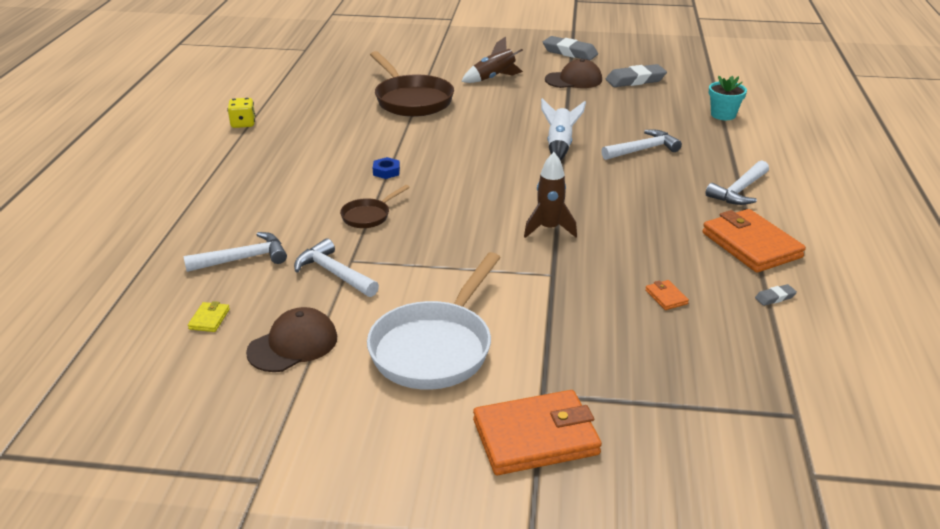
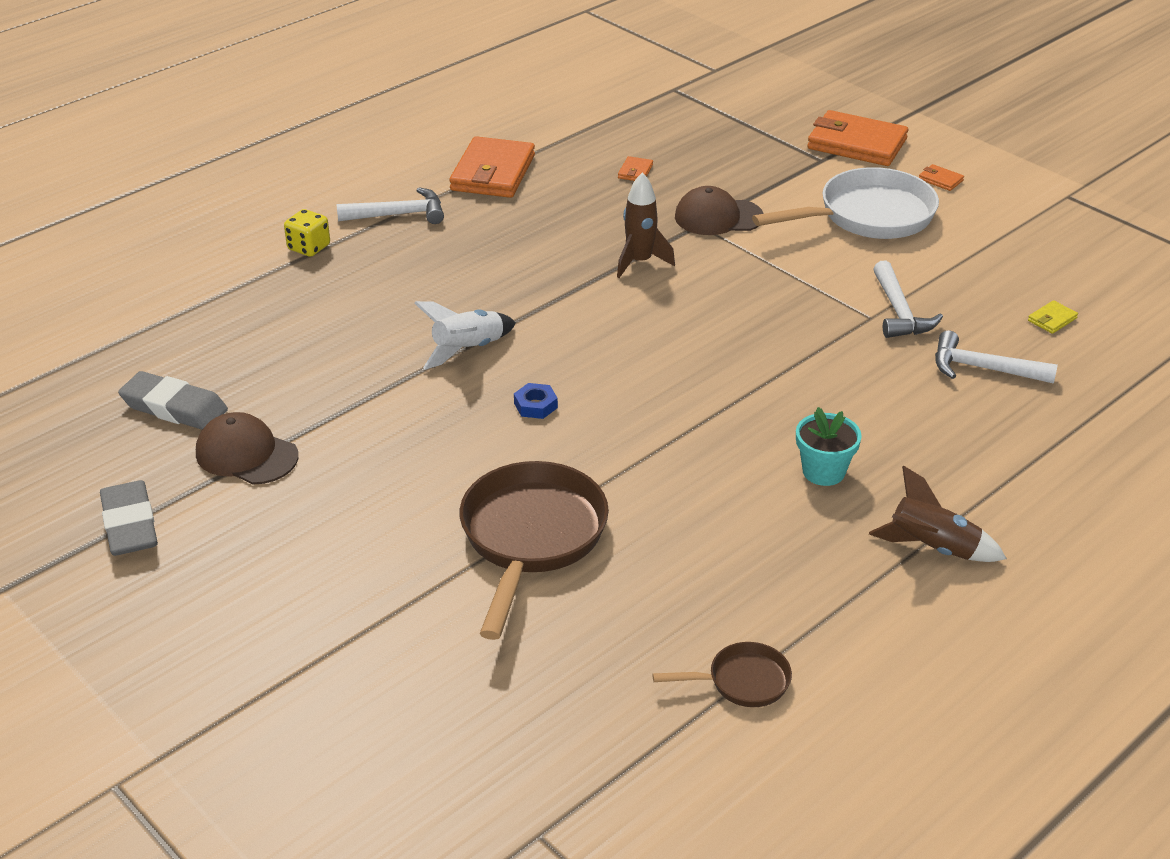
camera: 140 degrees left, 5 degrees up
yellow dice [227,98,255,128] -> yellow dice moved to [284,209,330,257]
brown cap [246,307,337,372] -> brown cap moved to [675,186,764,235]
brown pan [340,185,410,228] -> brown pan moved to [652,642,792,707]
blue nut [373,157,400,179] -> blue nut moved to [514,383,558,419]
brown rocket [461,36,523,83] -> brown rocket moved to [869,465,1007,562]
white hammer [601,130,682,160] -> none
turquoise flower pot [709,76,747,120] -> turquoise flower pot moved to [796,407,862,486]
grey eraser [755,284,797,306] -> none
none -> orange wallet [919,164,964,191]

